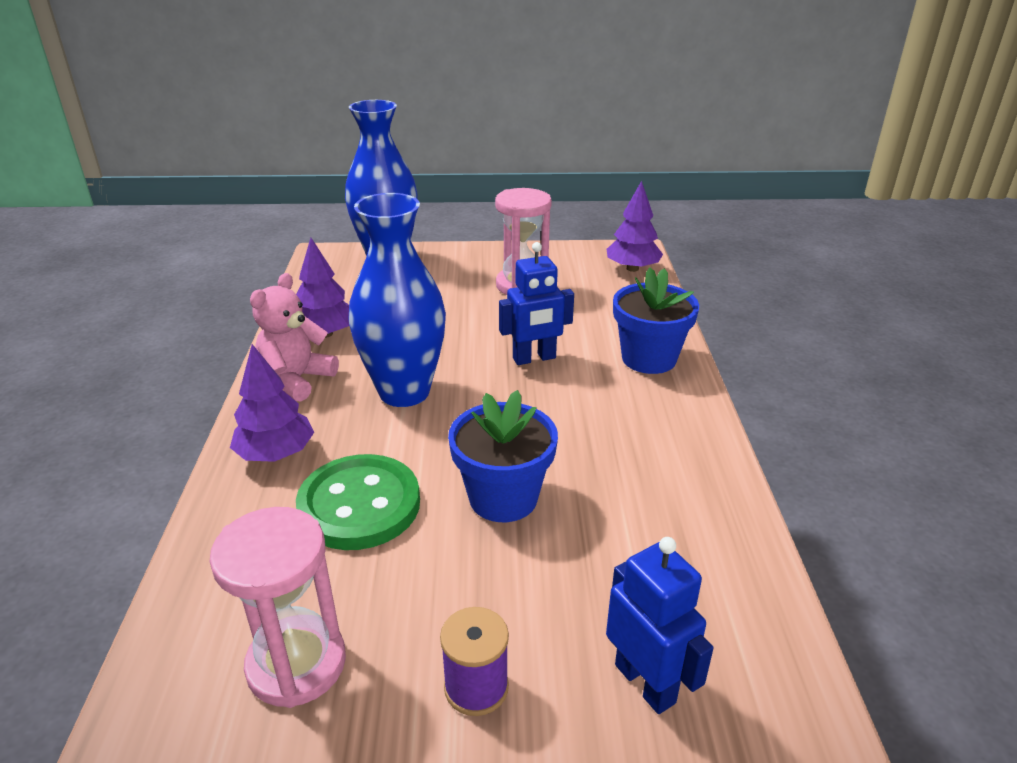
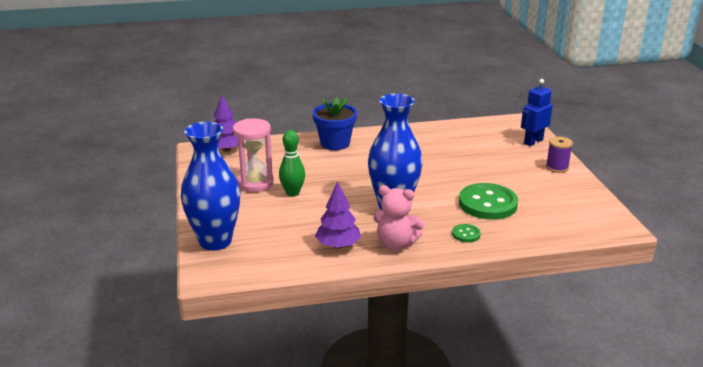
camera: 100 degrees left, 5 degrees down
pink hourglass [209,507,346,708] -> none
purple tree [230,344,314,462] -> green button [452,224,481,242]
blue flower pot [448,390,558,522] -> none
blue robot [499,242,574,365] -> none
none -> green bowling pin [279,130,305,196]

